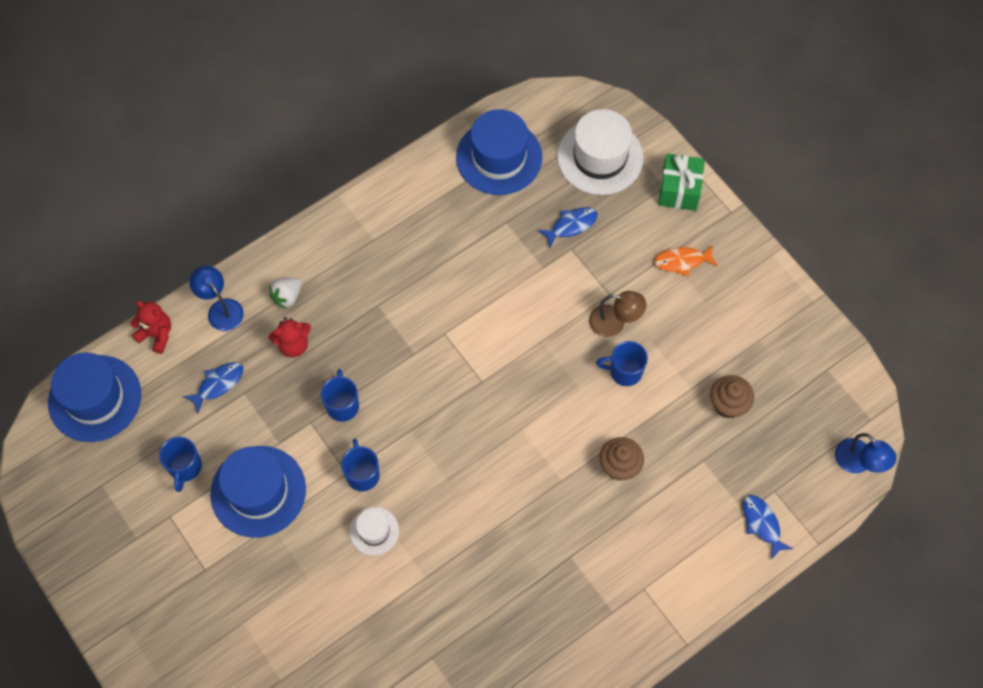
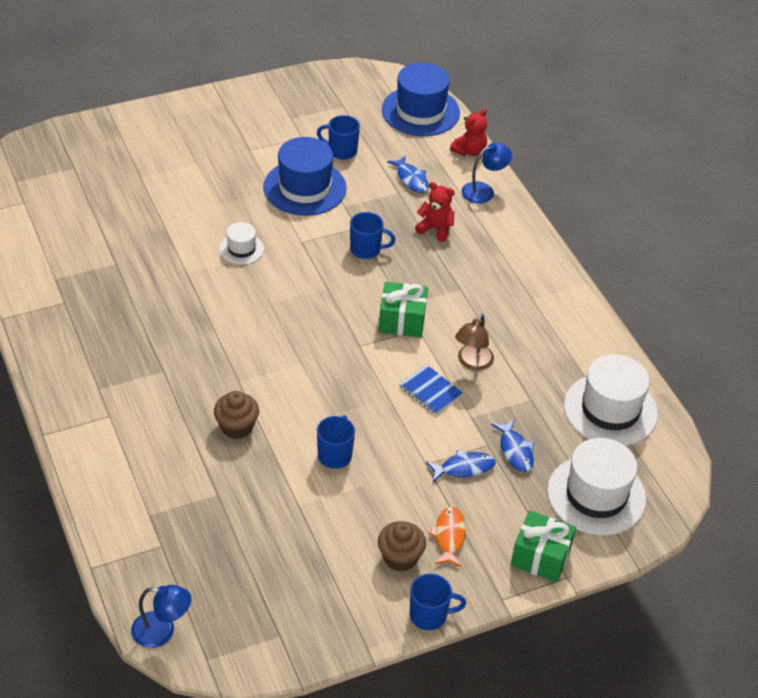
camera: 100 degrees right, 20 degrees down
red teddy bear [268,317,311,358] -> red teddy bear turned 120 degrees clockwise [415,182,455,242]
white strawberry [269,278,302,309] -> none
blue mug [341,439,380,491] -> blue mug moved to [410,574,466,630]
blue hat [456,109,542,195] -> white hat [564,354,658,446]
brown lamp [589,291,646,337] -> brown lamp moved to [455,314,494,370]
brown cupcake [710,375,754,418] -> brown cupcake moved to [378,521,426,572]
blue fish [743,495,793,560] -> blue fish moved to [426,450,495,482]
blue lamp [835,433,897,473] -> blue lamp turned 150 degrees counterclockwise [131,585,191,648]
none -> green gift [378,282,428,338]
none -> blue notebook [399,364,463,415]

